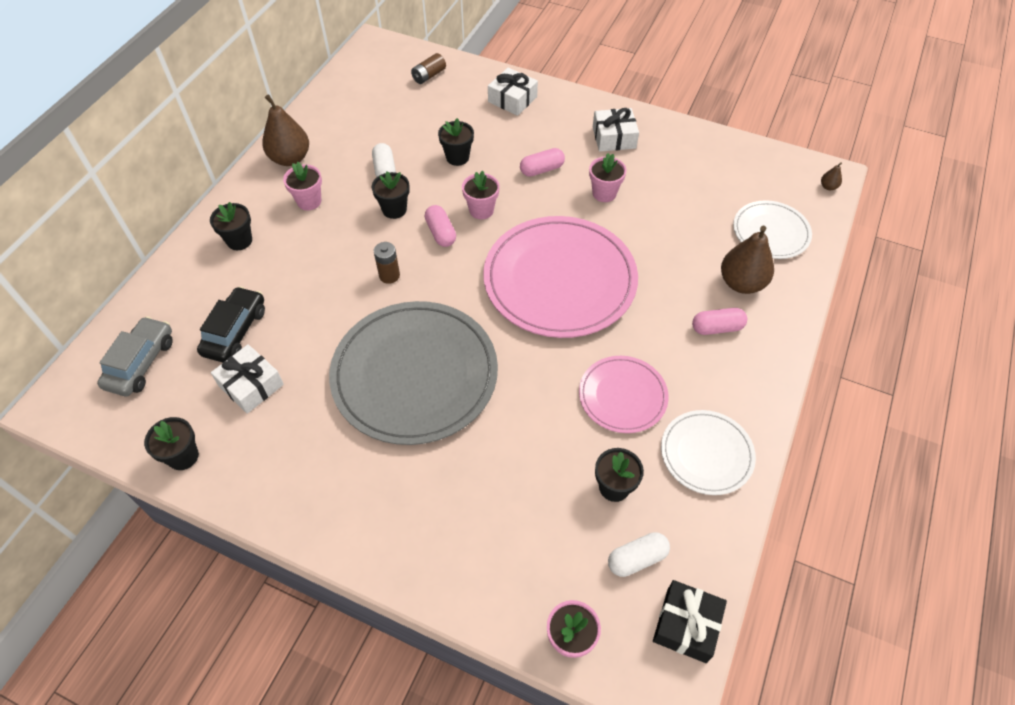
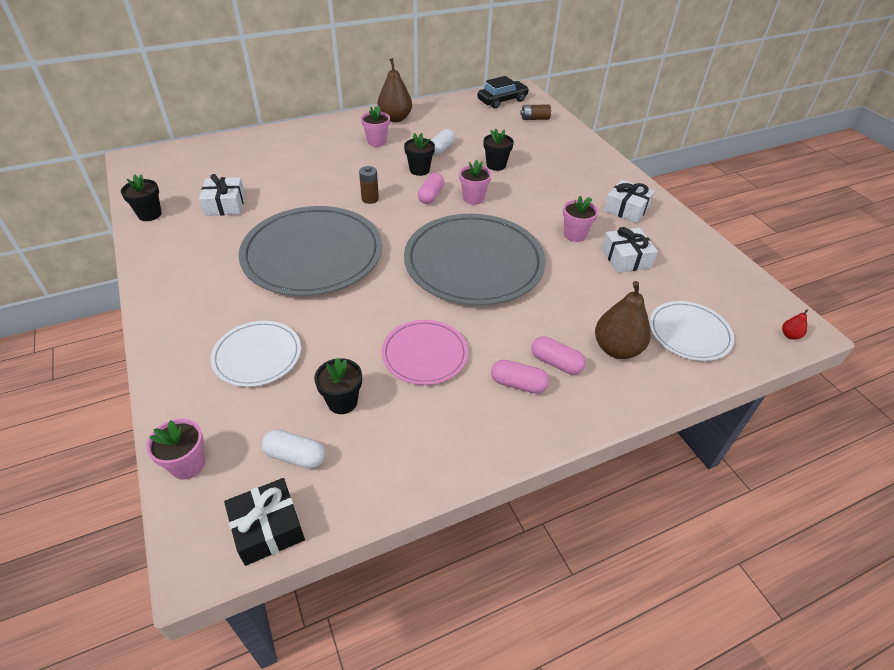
camera: 40 degrees right, 10 degrees down
grey car [97,316,173,396] -> none
black car [197,286,265,362] -> black car moved to [477,76,529,108]
black flower pot [210,202,252,250] -> none
pink plate [483,216,638,338] -> grey plate [404,214,546,305]
white gift [488,68,538,116] -> white gift moved to [601,227,658,273]
pink capsule [520,148,565,177] -> pink capsule moved to [491,360,549,394]
white plate [661,410,756,495] -> white plate moved to [211,321,301,387]
brown pear [821,162,842,190] -> red pear [782,309,808,340]

